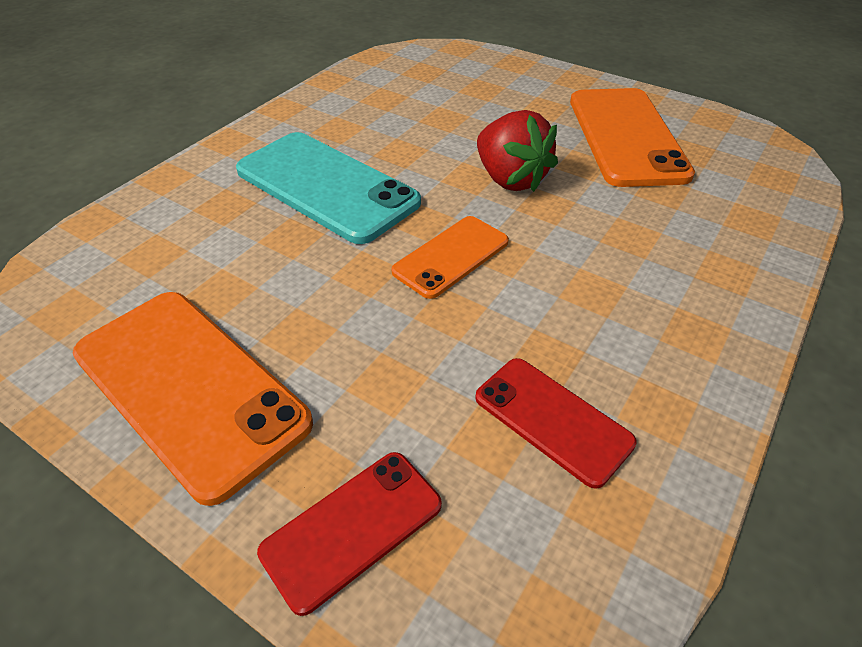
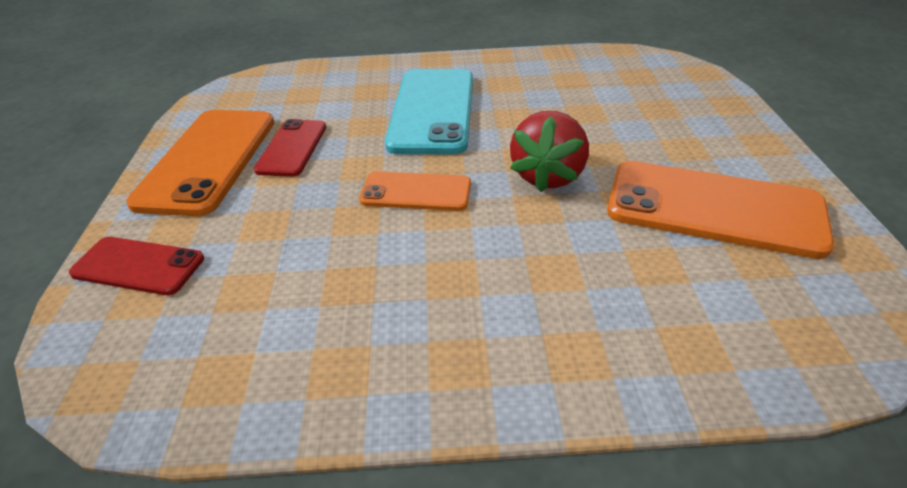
camera: 55 degrees right, 5 degrees down
red phone [475,358,637,489] -> red phone moved to [254,119,326,177]
orange phone [570,88,695,187] -> orange phone turned 60 degrees clockwise [607,161,834,259]

